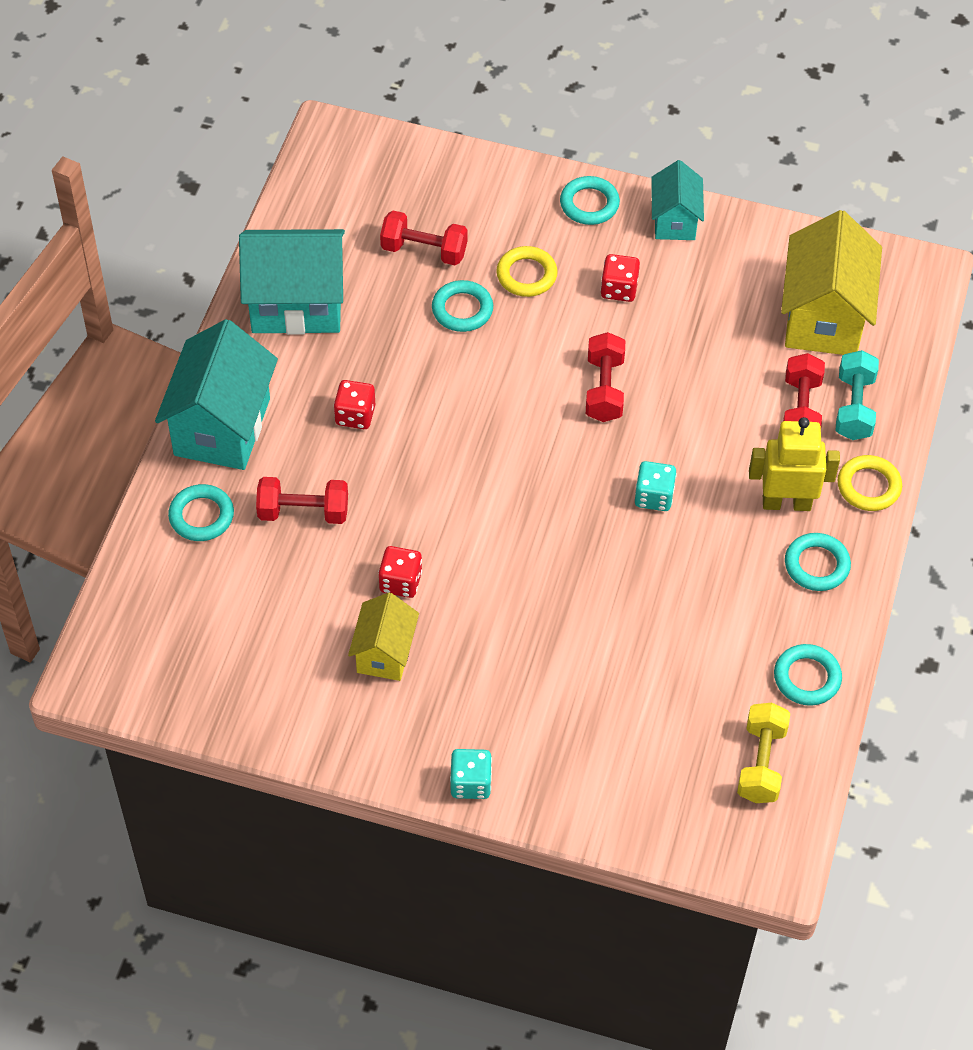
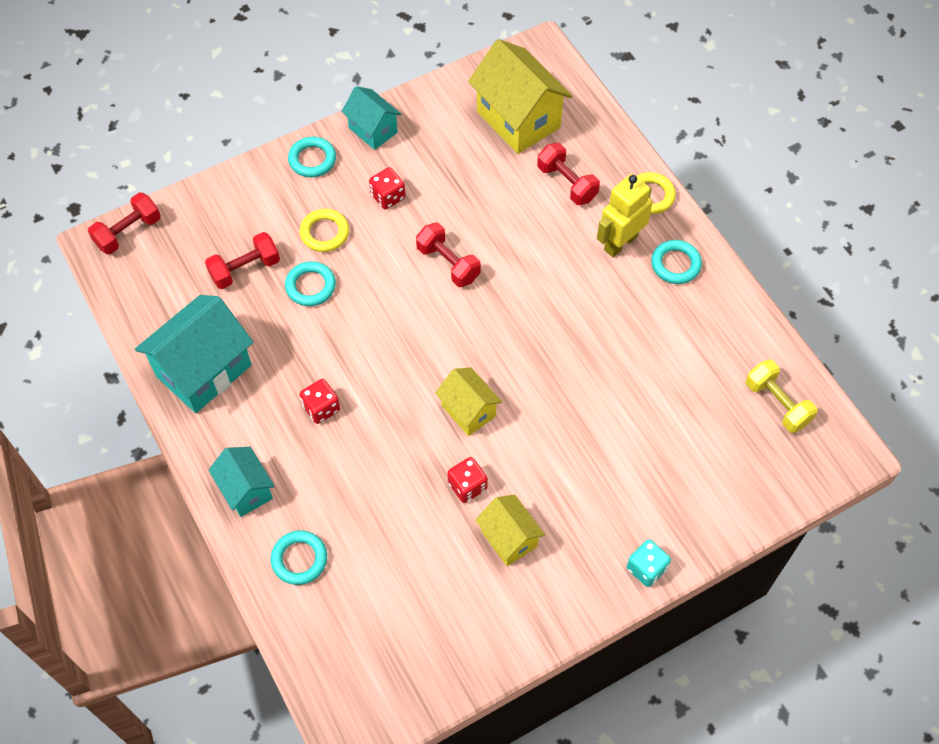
camera: 45 degrees left, 5 degrees up
turquoise house [155,319,278,470] -> turquoise house [208,447,275,517], size x0.57
red dumbbell [256,477,348,524] -> red dumbbell moved to [88,192,161,254]
turquoise dice [635,461,677,511] -> none
turquoise ring [774,644,842,706] -> none
turquoise dumbbell [835,350,879,440] -> none
none -> yellow house [435,368,502,436]

